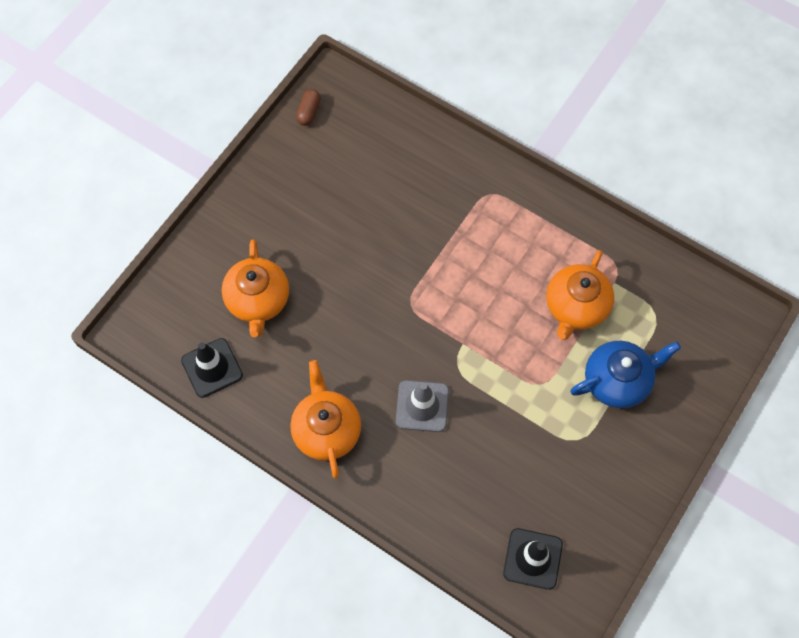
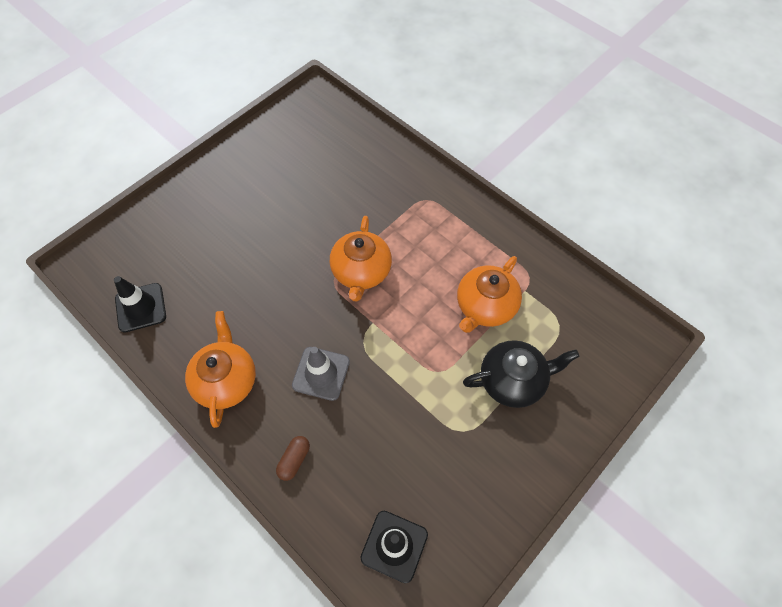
camera: 10 degrees right, 5 degrees down
orange teapot [222,239,289,337] -> orange teapot moved to [330,216,392,301]
brown capsule [296,89,321,126] -> brown capsule moved to [276,436,310,481]
blue teapot [570,341,681,408] -> black teapot [463,340,579,408]

